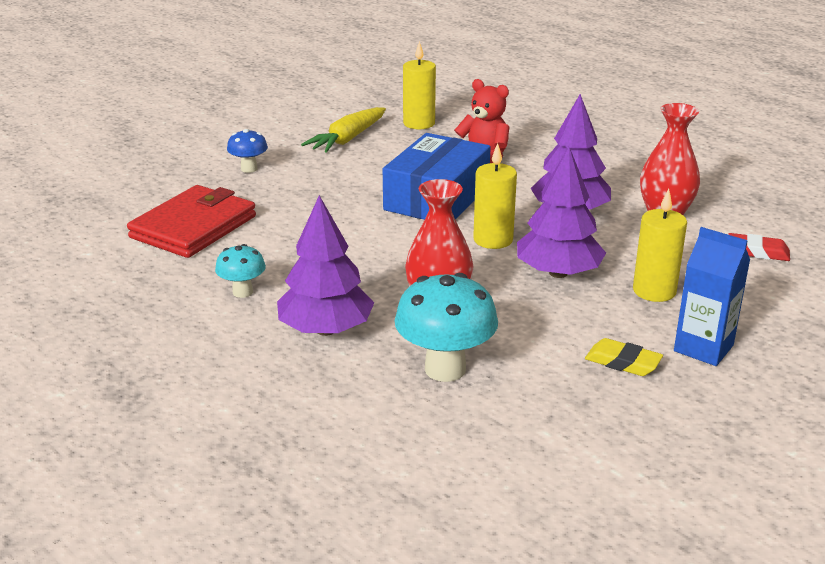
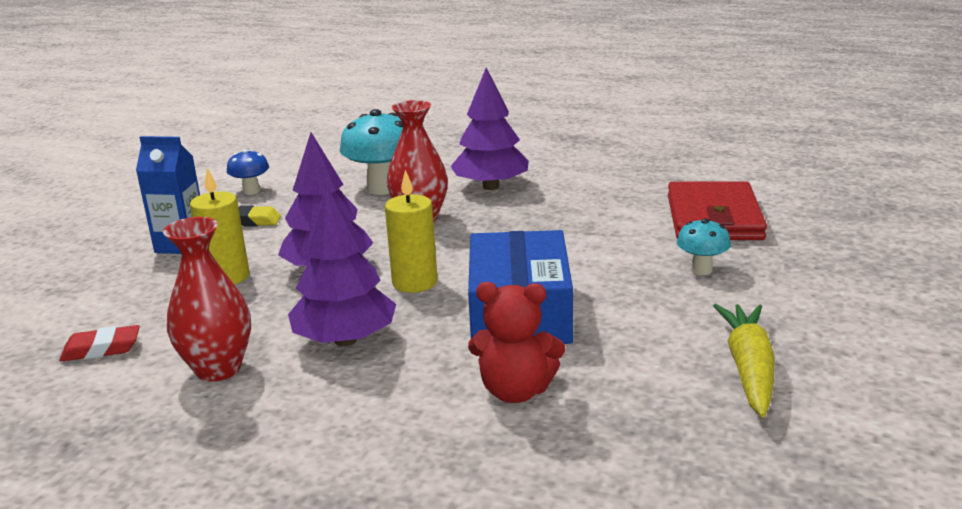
camera: 155 degrees right, 5 degrees down
turquoise mushroom [215,244,266,298] -> turquoise mushroom moved to [677,218,731,275]
blue mushroom [227,129,268,173] -> blue mushroom moved to [227,149,269,195]
yellow candle [403,41,436,129] -> none

